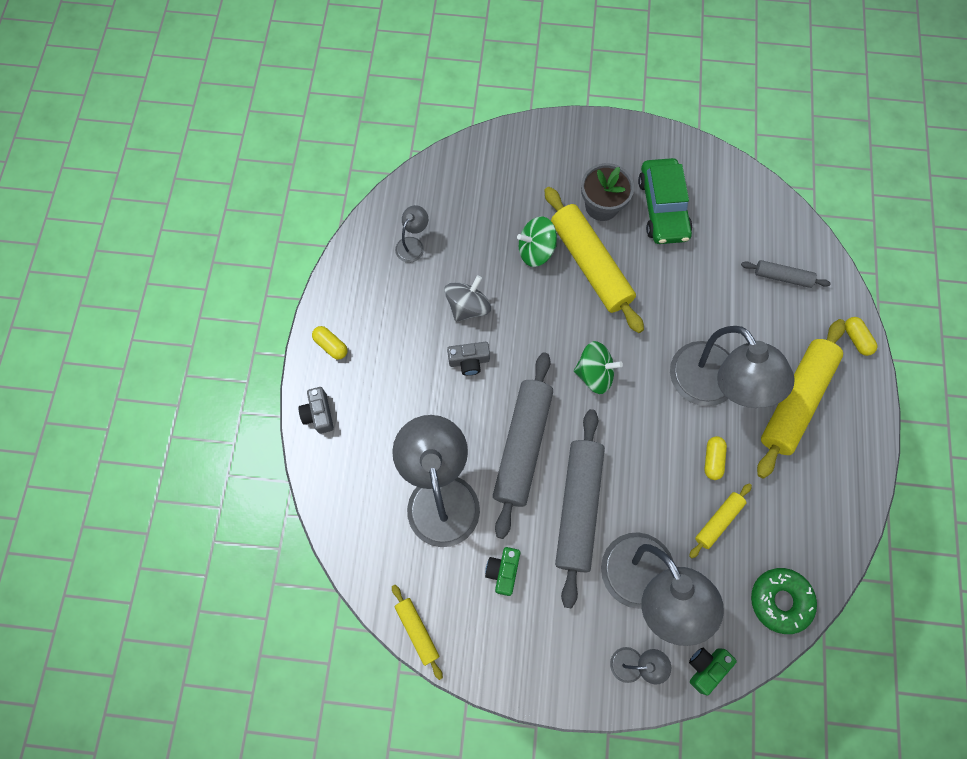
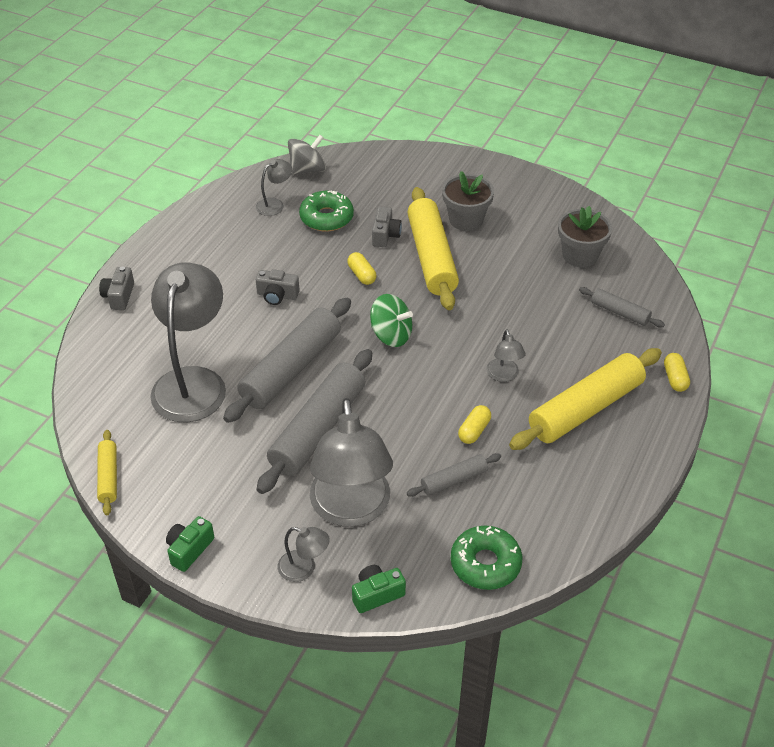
camera: 20 degrees right, 25 degrees down
yellow capsule [312,326,347,360] -> yellow capsule moved to [347,252,376,285]
grey spinning top [444,275,491,322] -> grey spinning top moved to [288,135,326,175]
green camera [485,547,520,596] -> green camera moved to [166,516,214,572]
green spinning top [517,216,557,267] -> grey camera [372,207,402,247]
green car [638,158,692,244] -> none
grey lamp [670,326,795,408] -> grey lamp [486,329,526,382], size x0.44
yellow rolling pin [689,484,752,558] -> grey rolling pin [407,453,501,497]
none -> green donut [299,190,354,232]
none -> grey flower pot [558,206,612,268]

